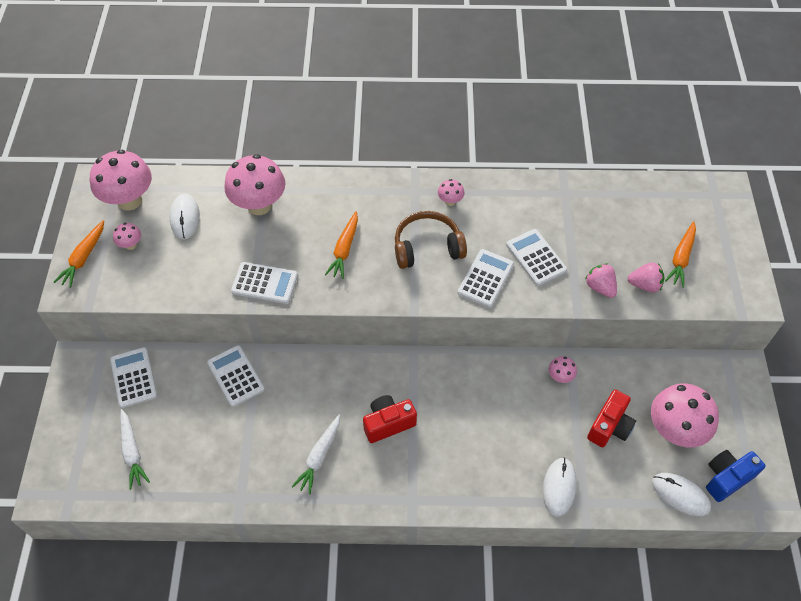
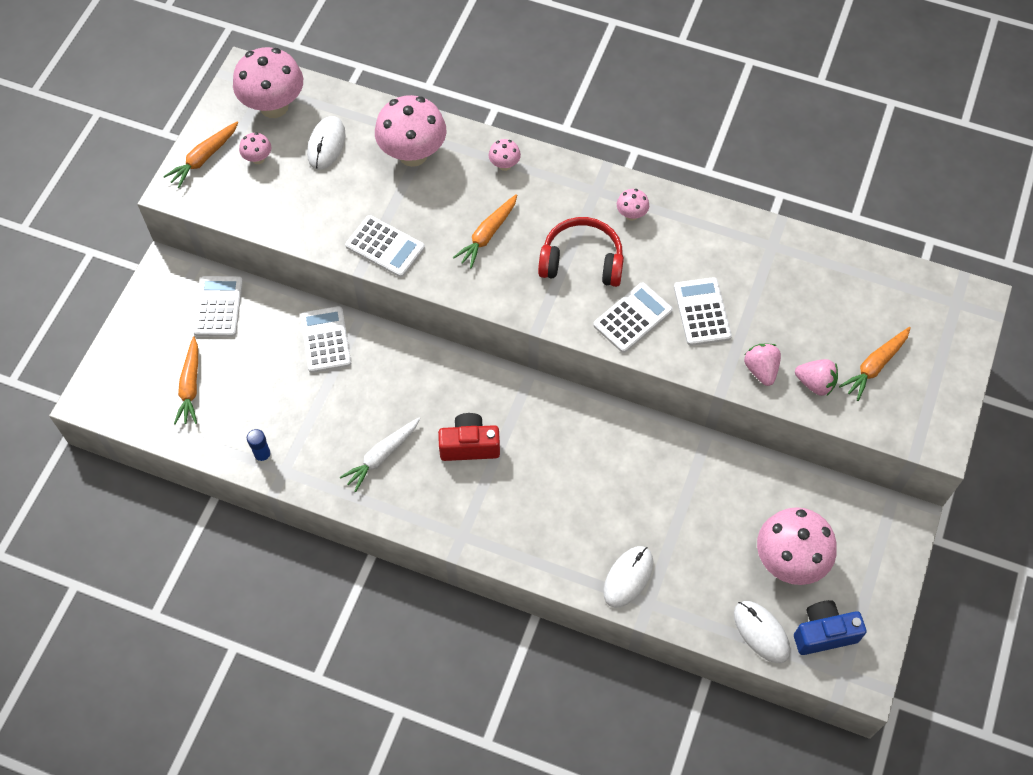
camera: 20 degrees right, 5 degrees up
white carrot [120,409,150,490] -> orange carrot [174,337,198,424]
brown headphones [395,211,467,269] -> red headphones [538,217,624,287]
pink mushroom [549,356,577,383] -> pink mushroom moved to [489,139,521,171]
red camera [587,390,636,447] -> none
none -> blue glue stick [247,429,272,464]

